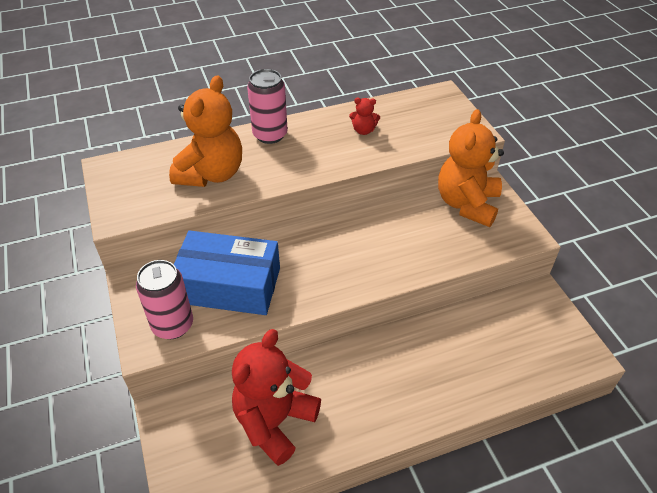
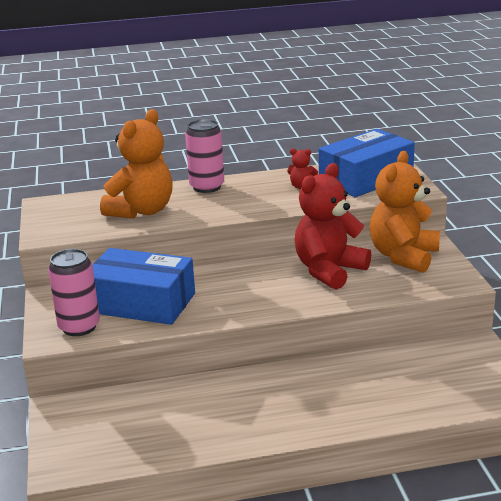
camera: 10 degrees right, 20 degrees down
red teddy bear [232,329,321,466] -> red teddy bear moved to [295,163,371,290]
none -> blue box [319,129,415,197]

